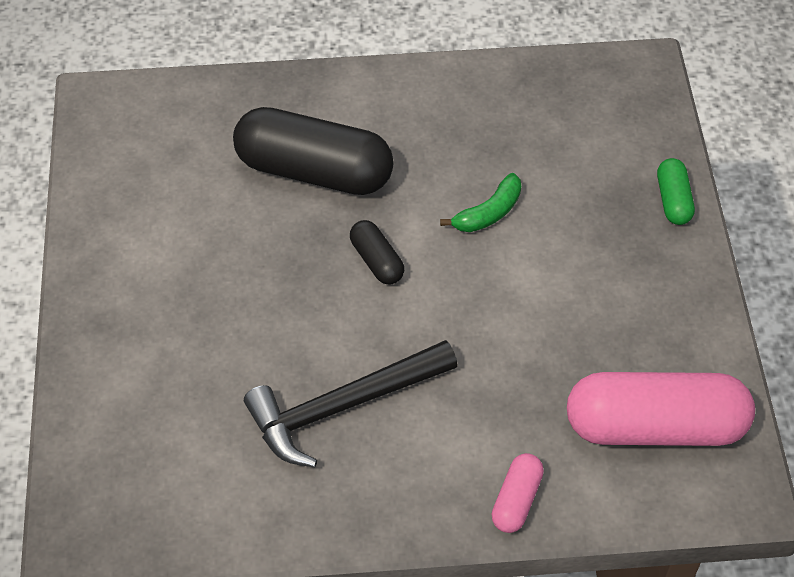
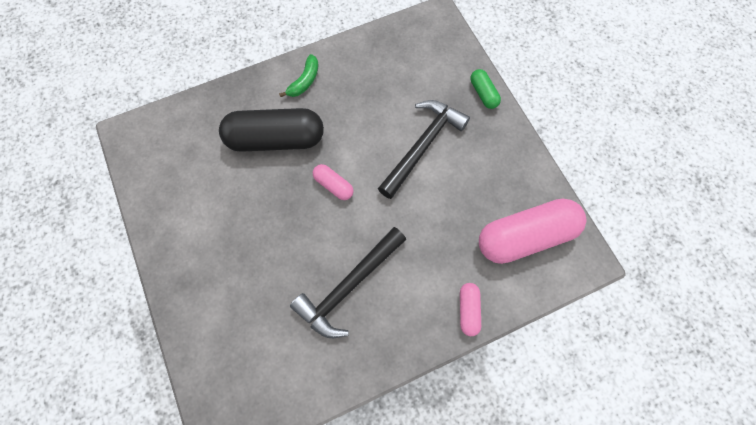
camera: 20 degrees left, 15 degrees up
black capsule [350,220,404,284] -> pink capsule [313,164,354,200]
green banana [440,173,521,232] -> green banana moved to [279,54,319,97]
none -> black hammer [378,100,470,199]

